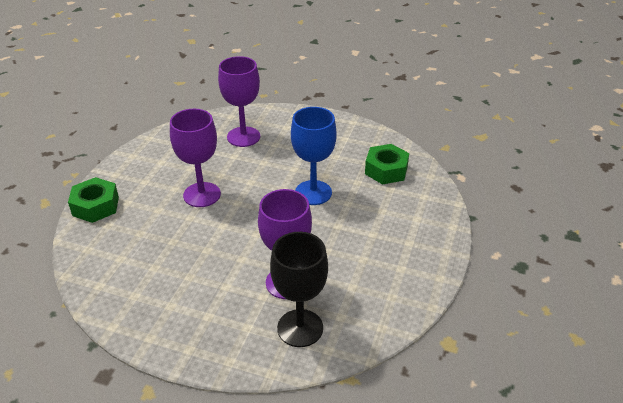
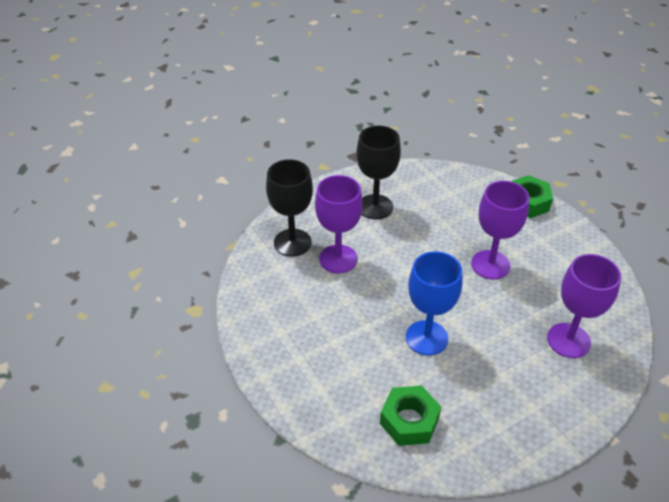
camera: 130 degrees right, 5 degrees up
none -> black goblet [356,126,401,219]

